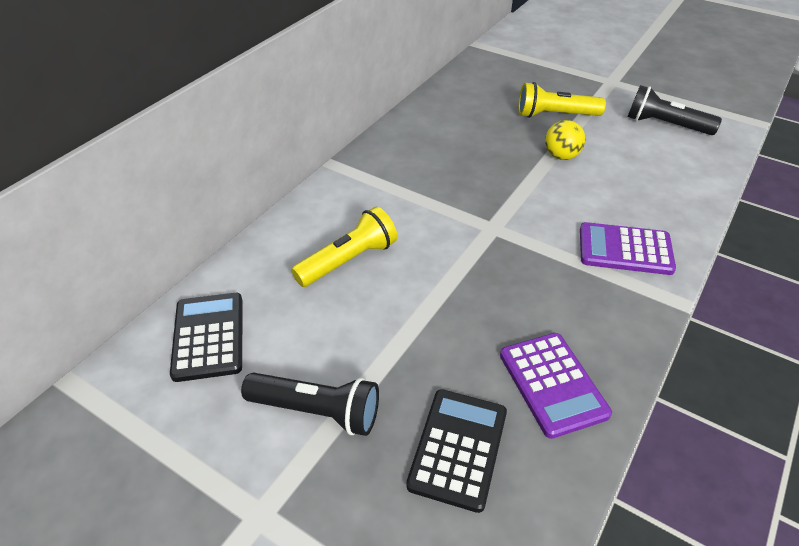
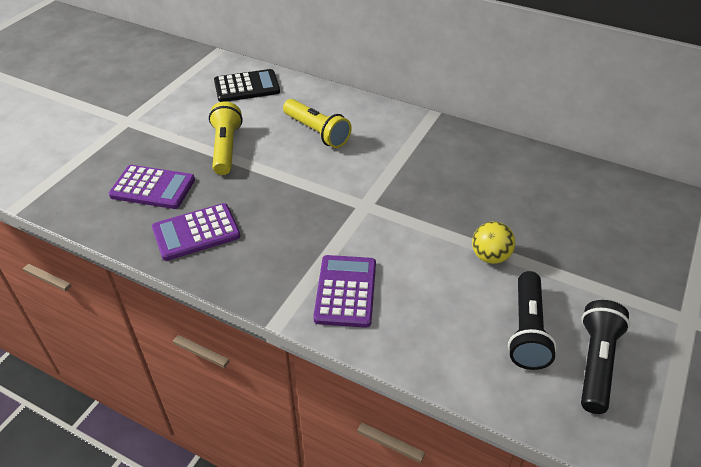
camera: 85 degrees right, 0 degrees up
black flashlight [241,372,379,436] -> black flashlight moved to [508,271,557,370]
black calculator [406,389,507,513] -> purple calculator [109,165,195,209]
yellow flashlight [518,82,606,118] -> yellow flashlight moved to [209,101,243,175]

